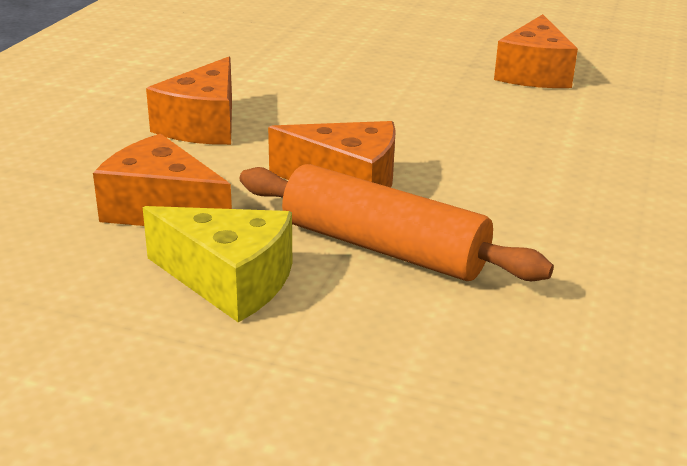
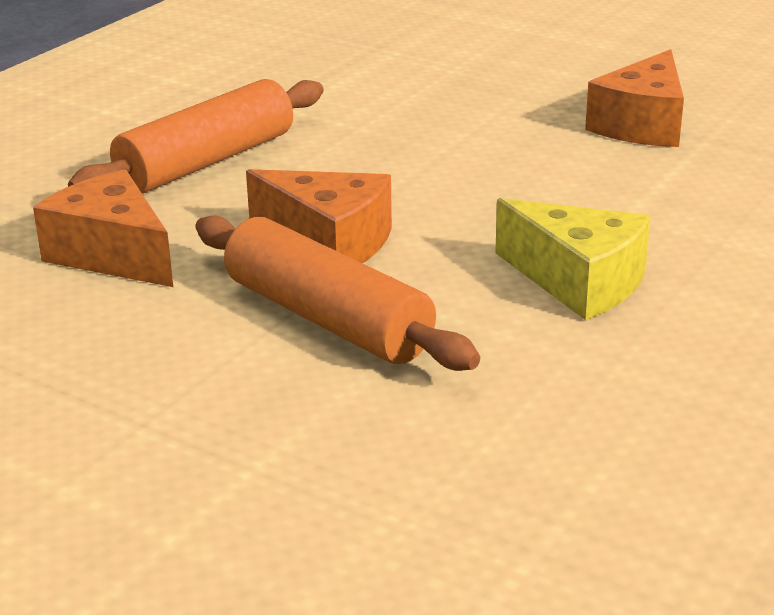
camera: 15 degrees right, 0 degrees up
yellow cheese [143,206,292,322] -> yellow cheese moved to [495,198,651,320]
orange cheese [146,57,232,145] -> orange rolling pin [68,79,324,193]

